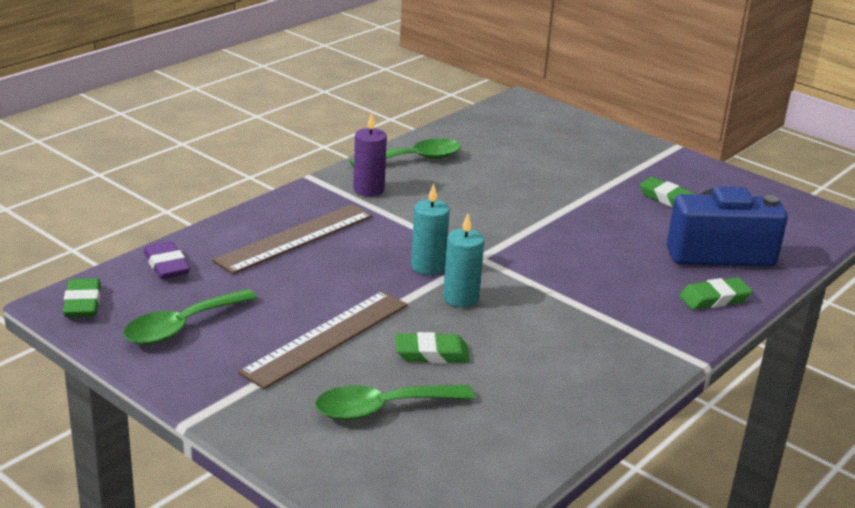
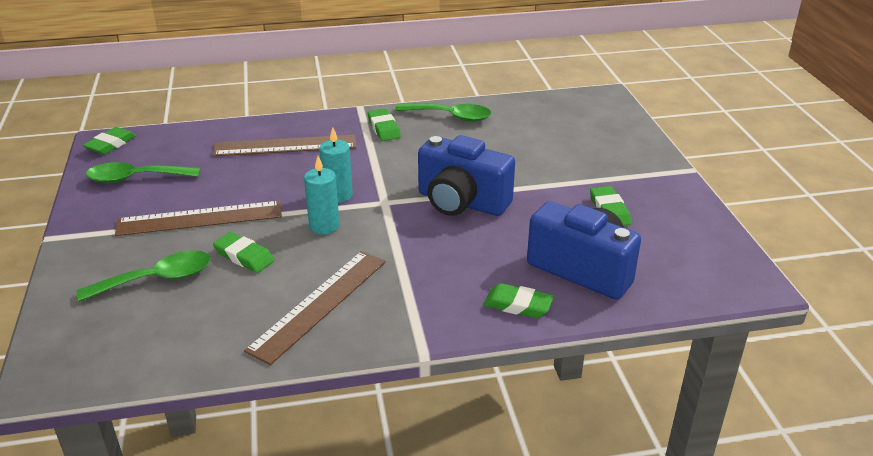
camera: 40 degrees right, 5 degrees up
purple eraser [143,241,190,279] -> none
green spoon [315,385,475,420] -> green spoon turned 135 degrees clockwise [76,250,211,302]
purple candle [353,113,387,197] -> green eraser [368,109,401,141]
none -> brown ruler [244,251,386,365]
none -> blue camera [418,135,515,216]

